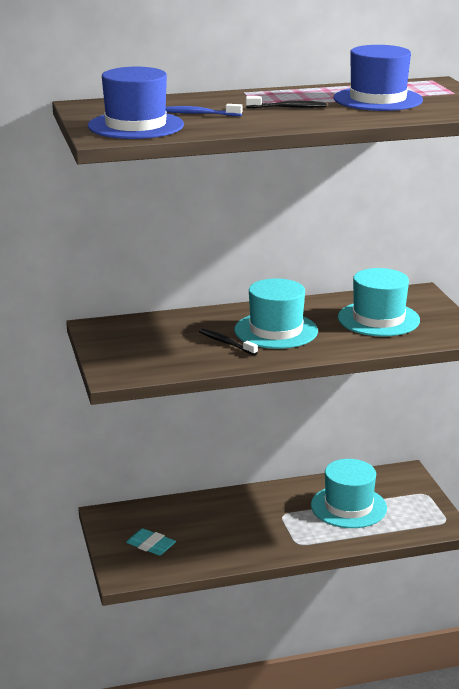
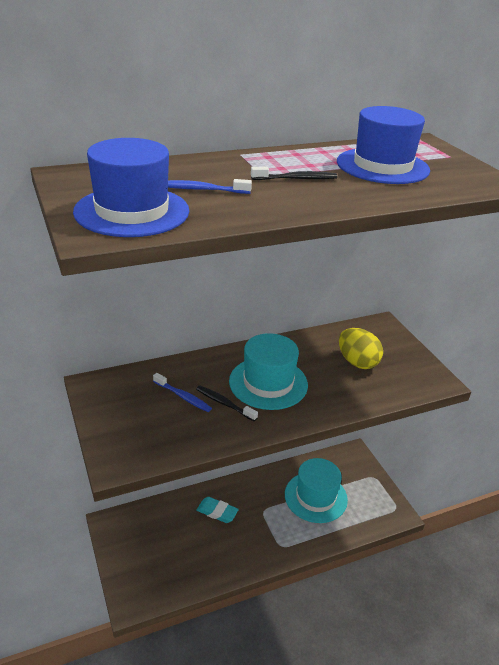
camera: 10 degrees left, 10 degrees up
turquoise eraser [126,528,176,556] -> turquoise eraser moved to [196,497,239,523]
turquoise hat [338,268,420,337] -> yellow egg [339,328,383,369]
none -> blue toothbrush [153,373,212,412]

